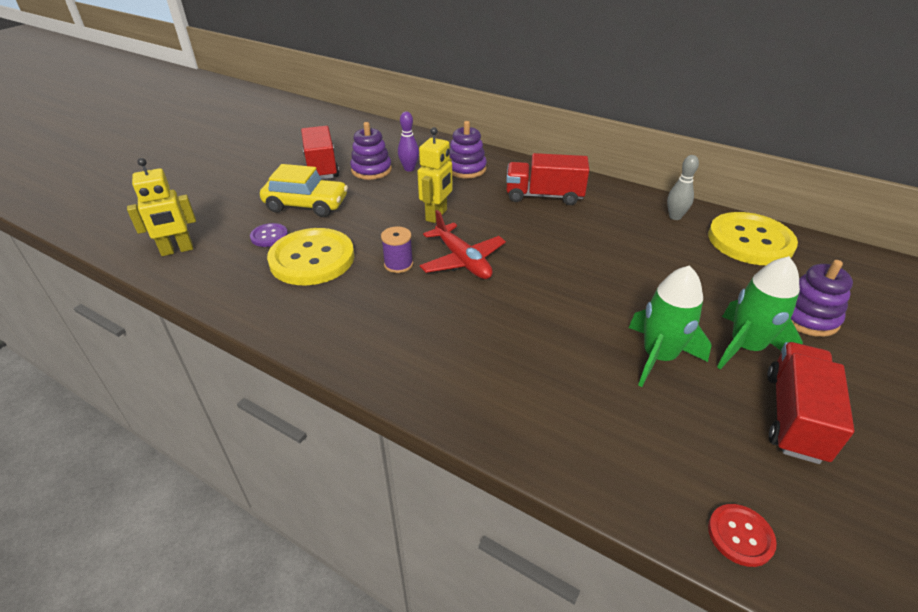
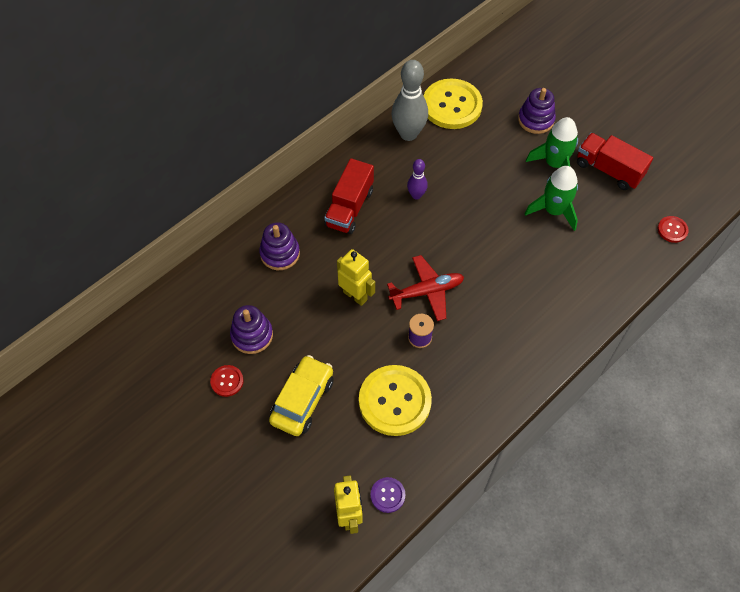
camera: 75 degrees left, 20 degrees up
purple button [250,223,288,247] -> purple button moved to [370,477,405,513]
red truck [301,126,339,179] -> red button [210,365,244,397]
purple bowling pin [398,112,419,172] -> purple bowling pin moved to [407,159,428,200]
grey bowling pin [667,155,699,220] -> grey bowling pin [391,60,428,141], size x1.86

